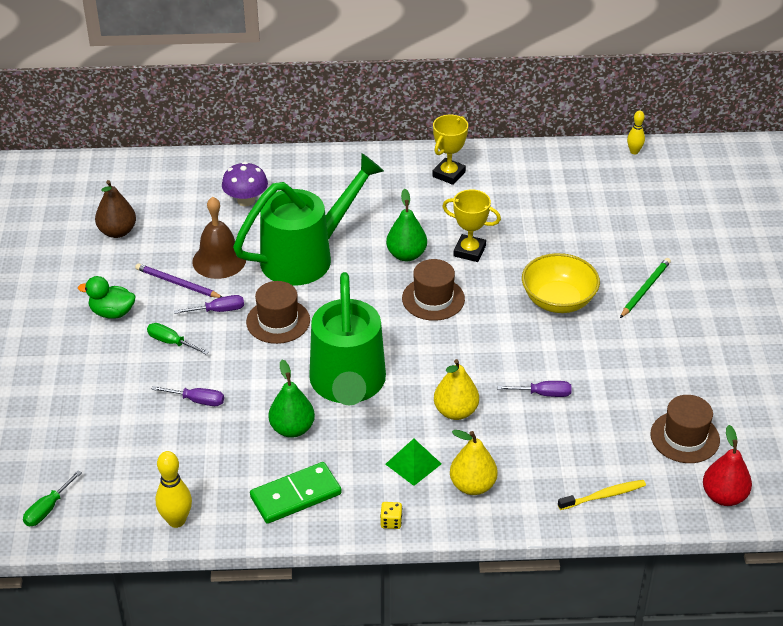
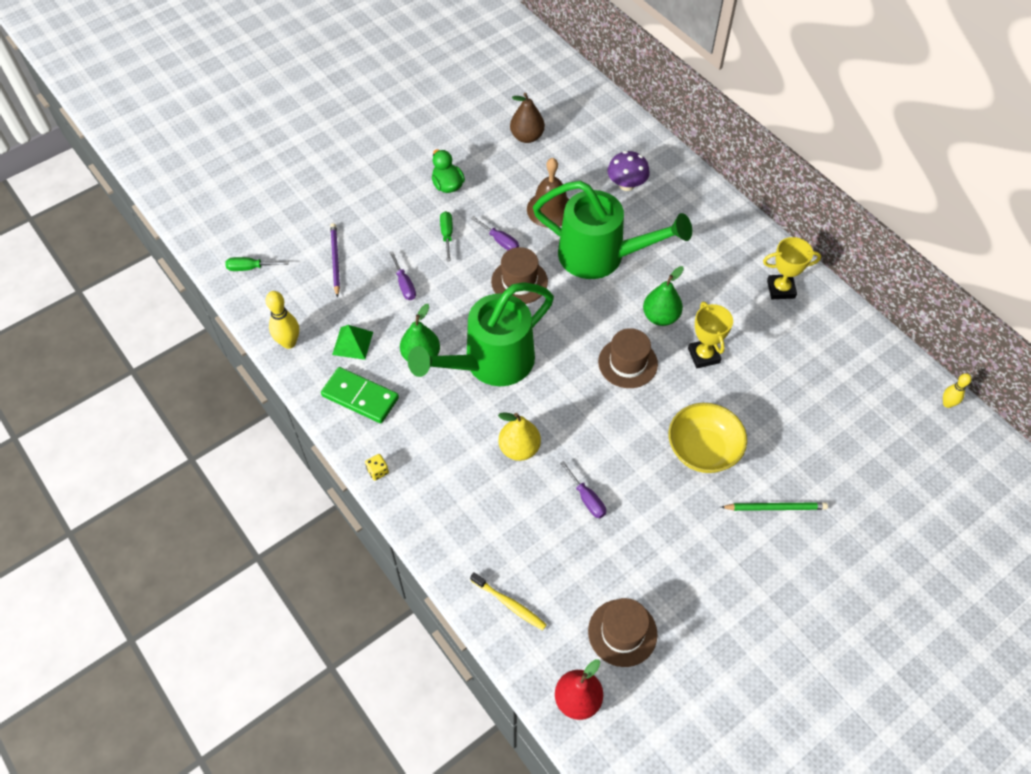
camera: 55 degrees right, 15 degrees up
purple pencil [135,263,222,298] -> purple pencil moved to [330,223,340,297]
green pyramid [385,439,441,486] -> green pyramid moved to [332,325,373,360]
yellow pear [450,430,498,495] -> none

